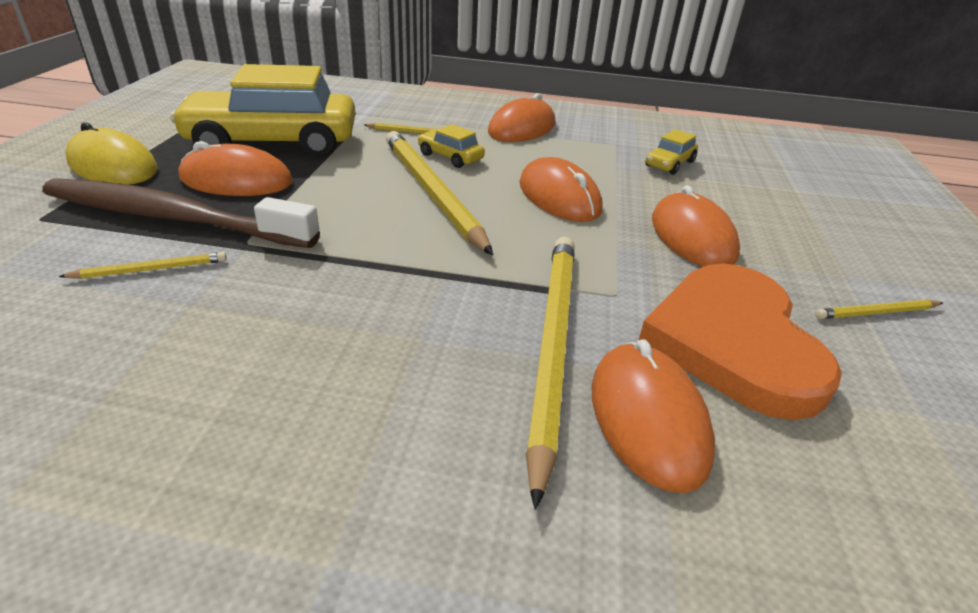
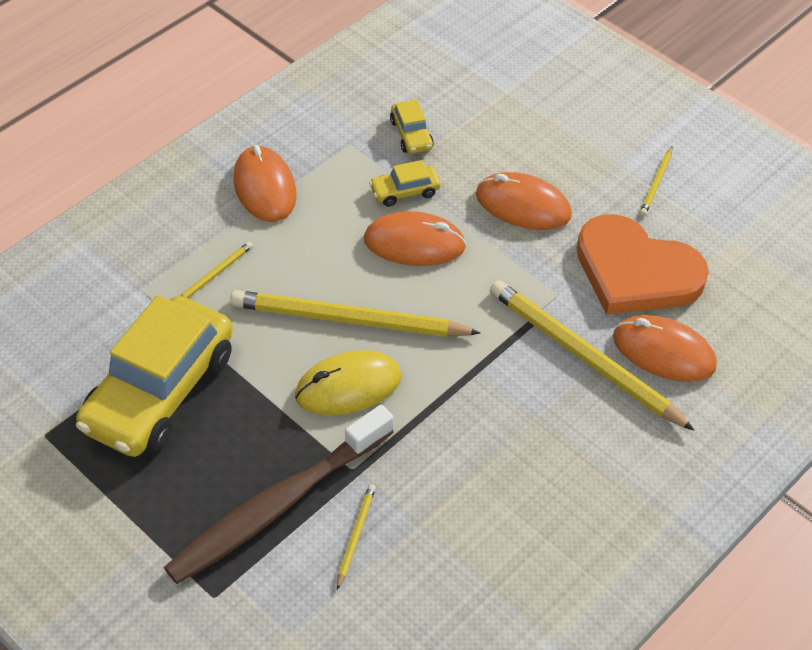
camera: 55 degrees left, 15 degrees up
yellow mouse [65,122,158,185] -> yellow mouse moved to [295,350,402,415]
orange mouse [179,141,293,196] -> none
yellow car [418,124,485,168] -> yellow car moved to [369,160,440,207]

